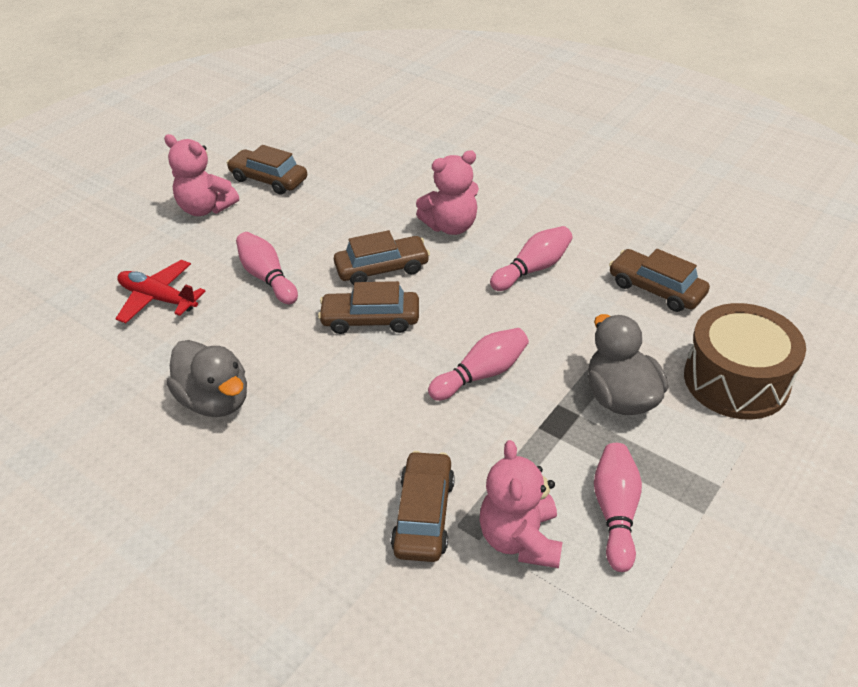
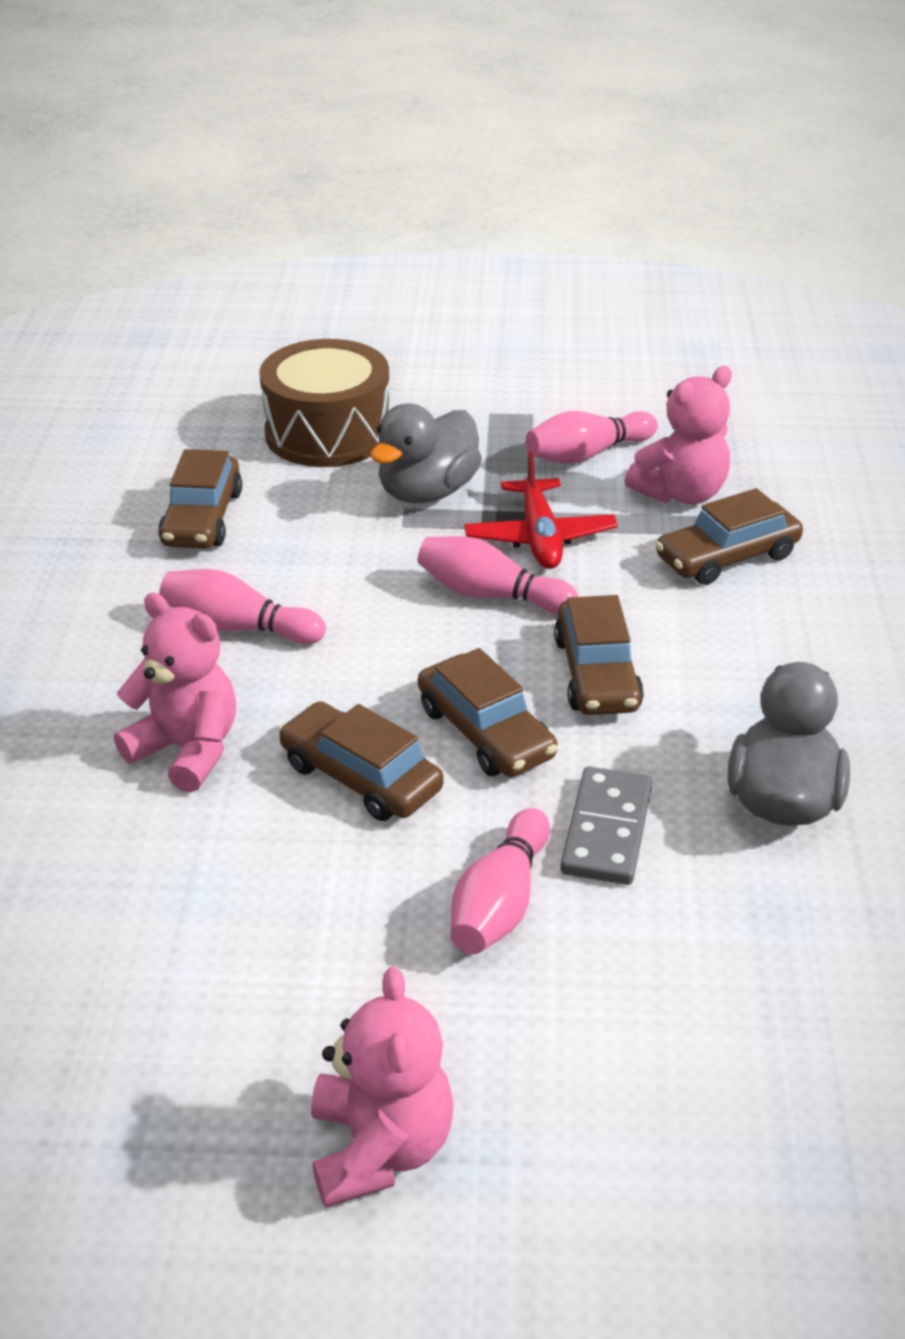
camera: 125 degrees left, 5 degrees down
red plane [115,260,206,324] -> red plane moved to [464,451,618,569]
brown car [227,145,307,195] -> brown car moved to [554,595,644,715]
none -> grey domino [560,766,652,885]

